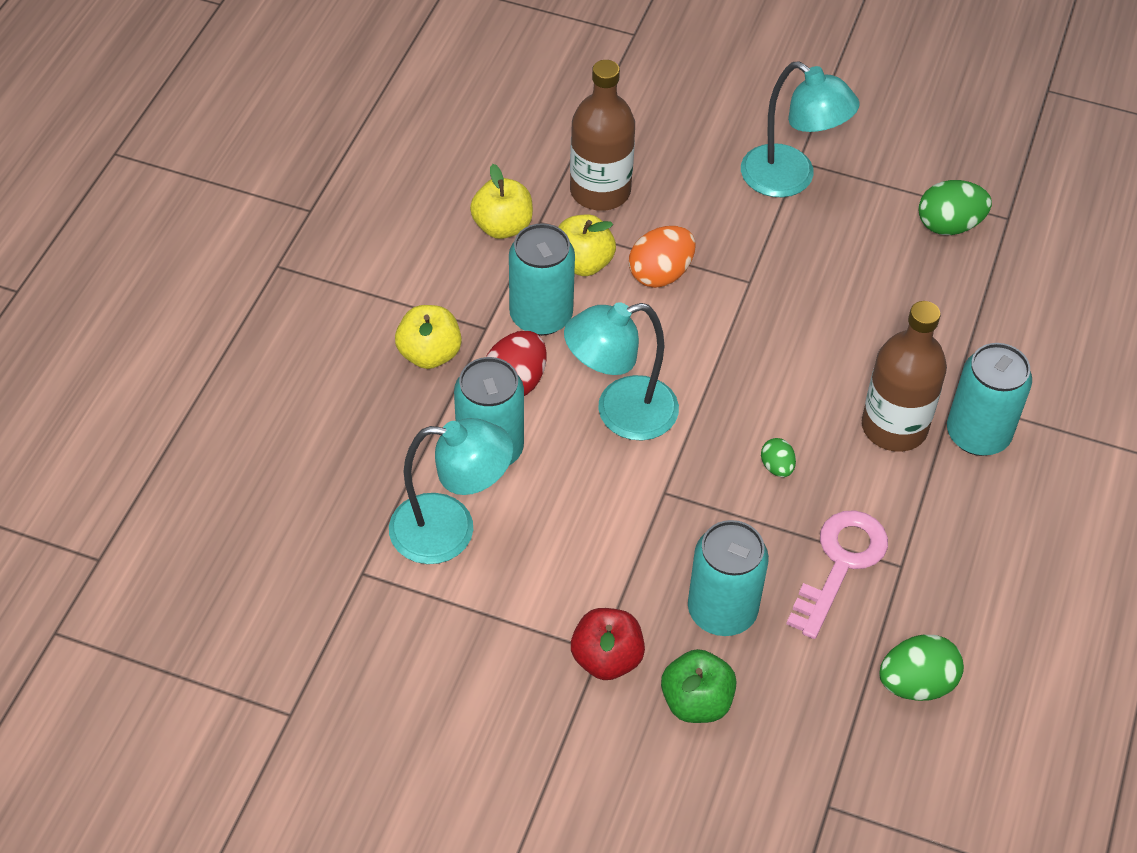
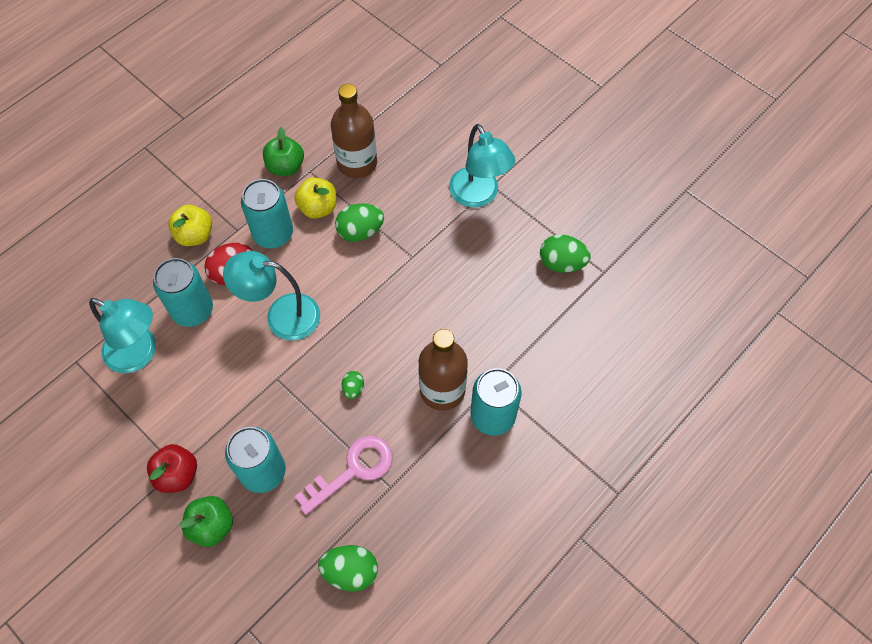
camera: 25 degrees right, 10 degrees up
yellow apple [470,164,533,239] -> green apple [263,127,304,176]
orange egg [629,226,696,288] -> green egg [335,203,384,242]

